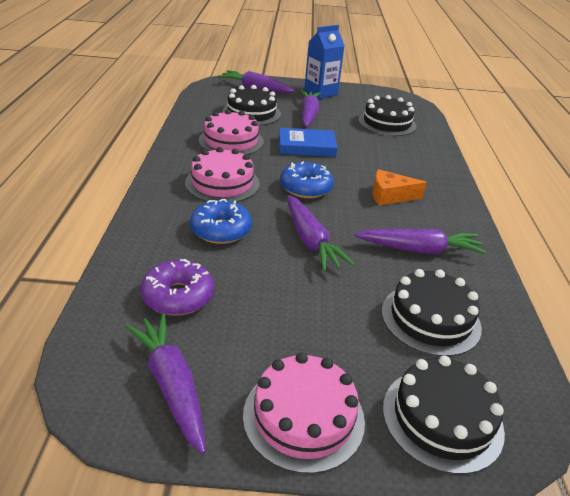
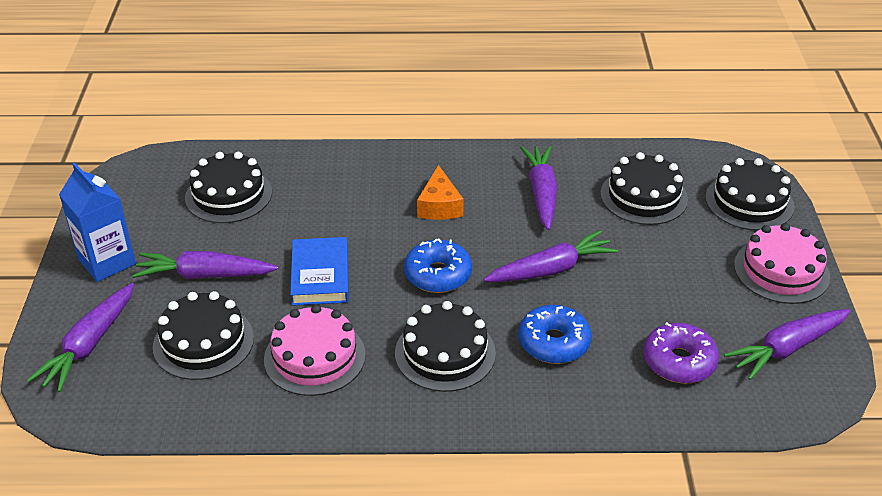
camera: 90 degrees left, 5 degrees up
pink cake [185,147,260,202] -> black cake [395,301,496,392]

